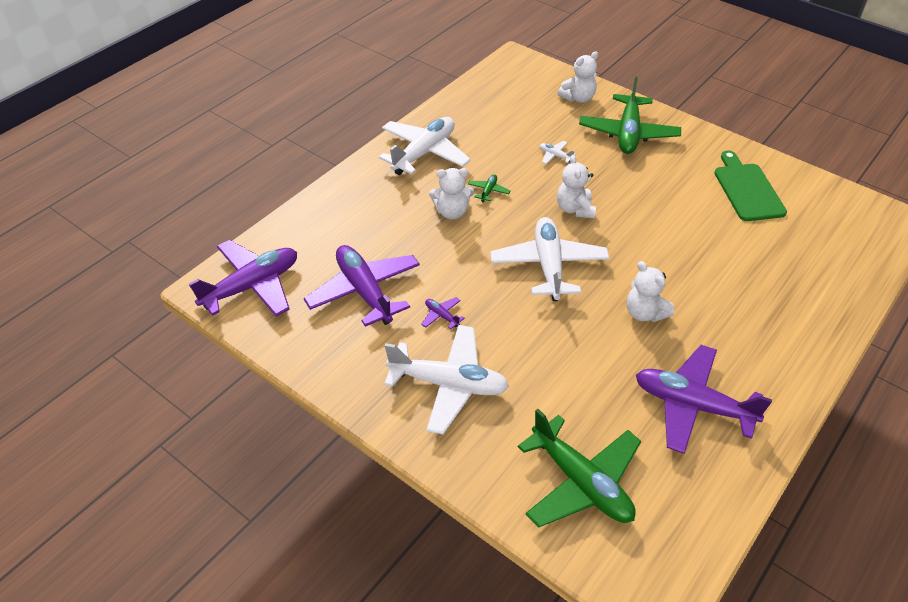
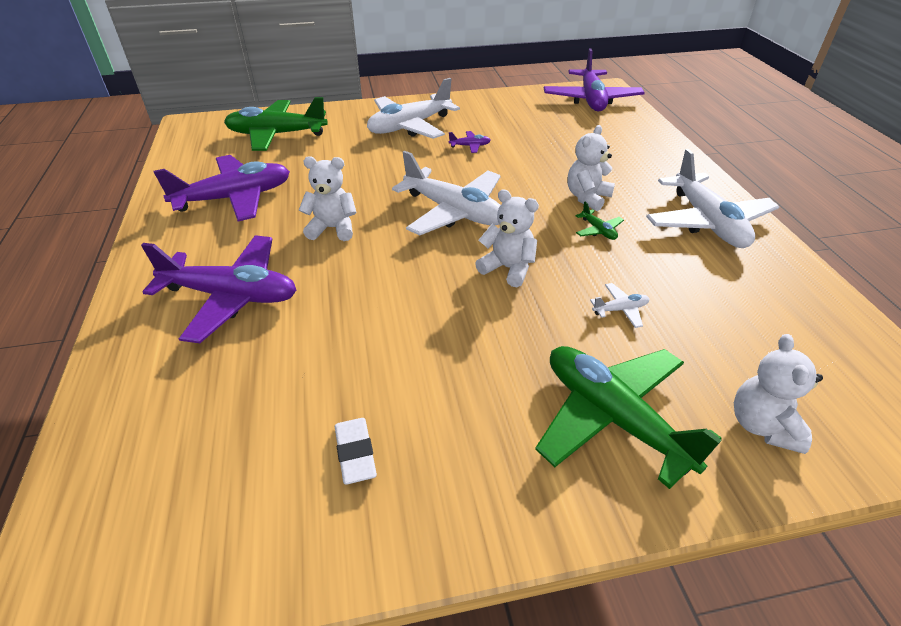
camera: 130 degrees right, 5 degrees down
purple plane [304,245,420,327] -> purple plane moved to [141,235,296,343]
green cutting board [714,151,787,221] -> white eraser [335,418,377,485]

